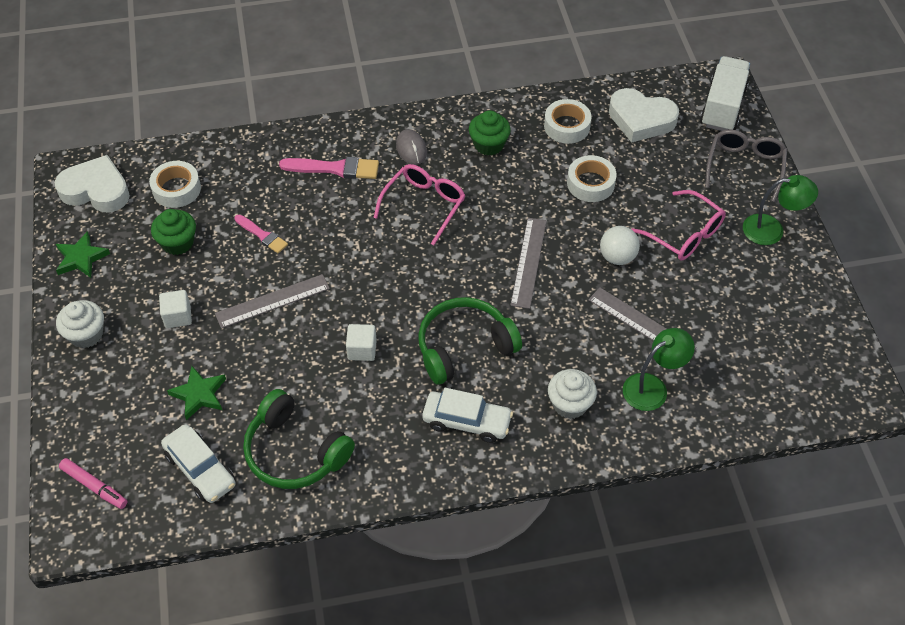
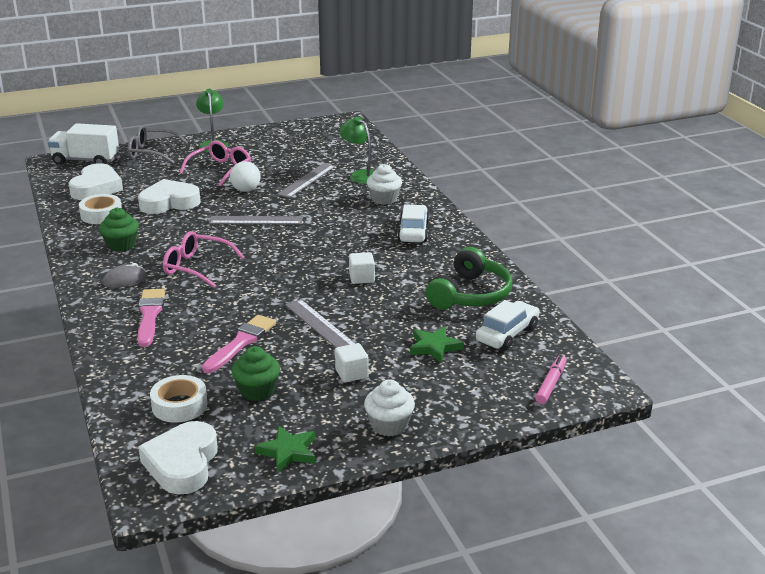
camera: 100 degrees left, 25 degrees down
pink brush [234,214,288,253] -> pink brush [202,315,276,373], size x1.56
green headphones [418,297,522,385] -> none
white tape [567,155,617,202] -> white heart [138,179,200,214]

